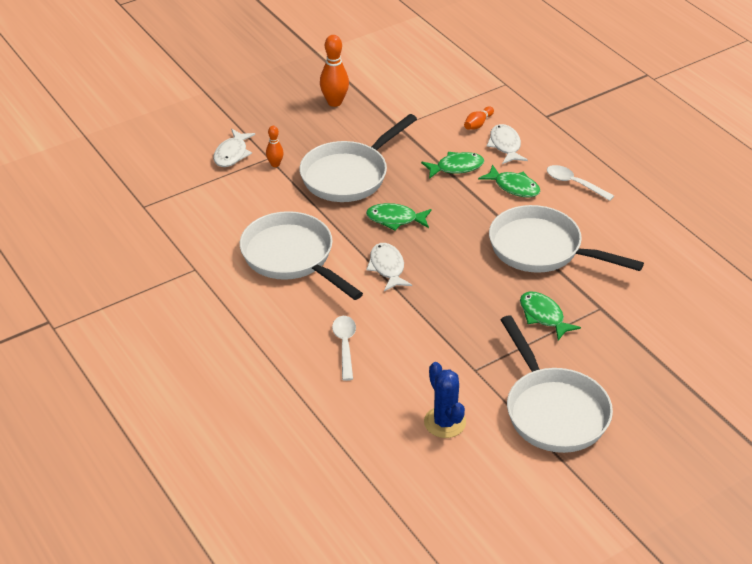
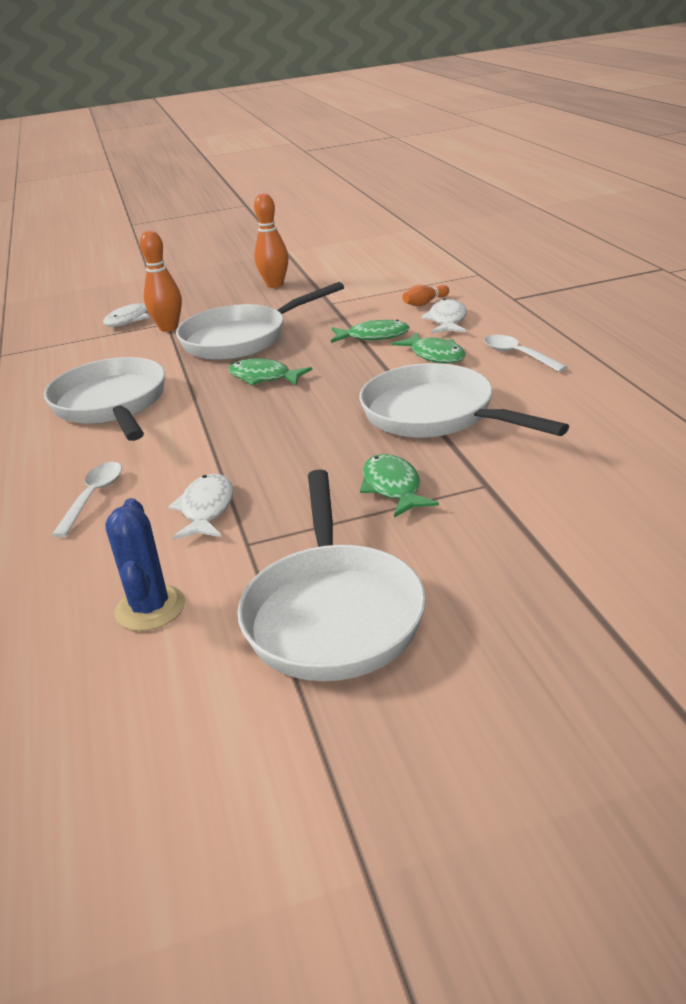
camera: 20 degrees right, 10 degrees down
orange bowling pin [266,126,284,167] -> orange bowling pin [140,231,182,332], size x1.75
white fish [366,243,412,291] -> white fish moved to [168,474,233,540]

